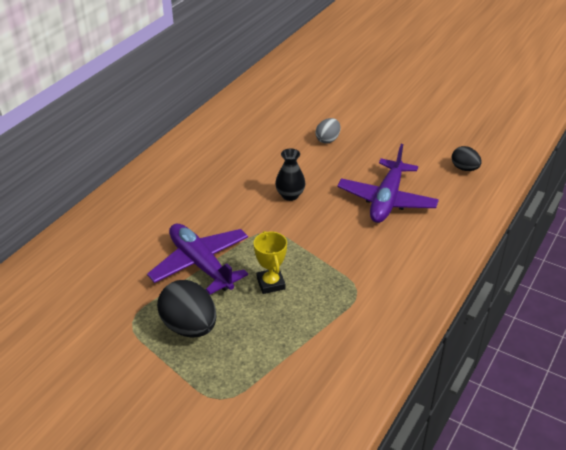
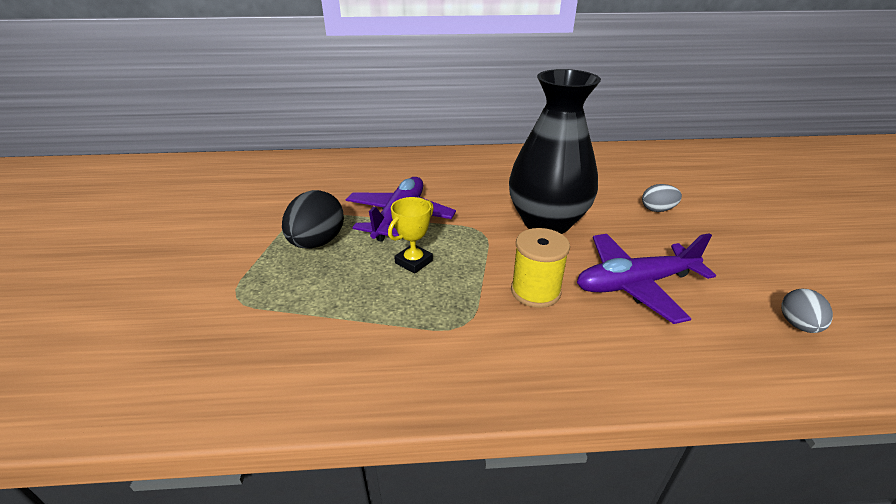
camera: 55 degrees right, 5 degrees down
black vase [275,148,306,201] -> black vase [509,69,601,234], size x2.39
black egg [452,146,482,171] -> grey egg [781,289,833,333]
none -> yellow spool [511,228,570,308]

